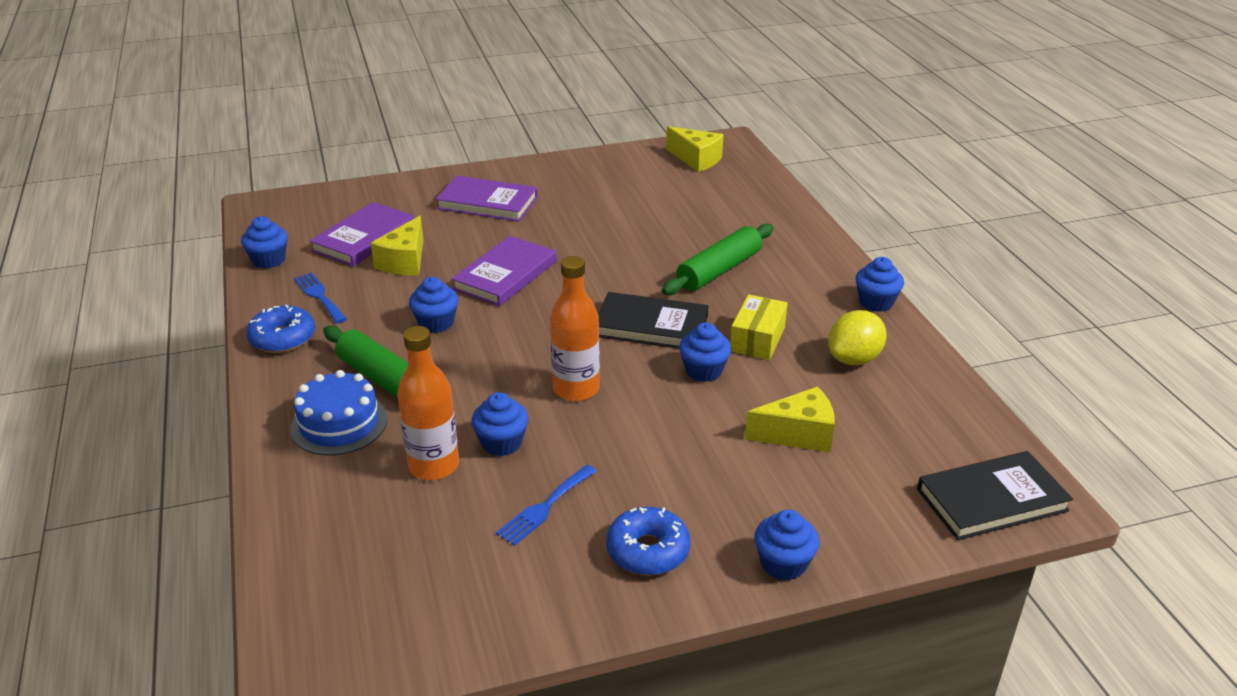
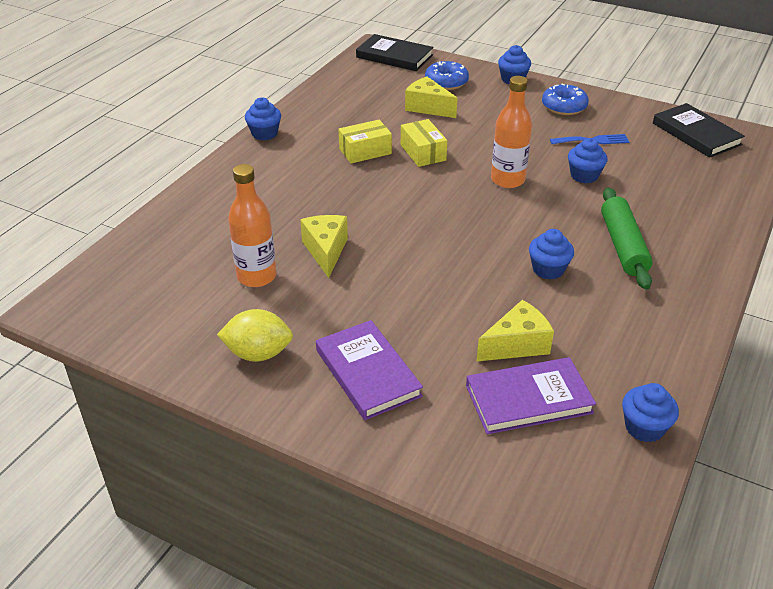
camera: 135 degrees left, 5 degrees up
blue donut [246,304,315,353] -> blue donut moved to [425,61,469,90]
blue cake [290,370,387,456] -> none
blue fork [294,272,347,323] -> none
orange bottle [397,326,459,480] -> orange bottle moved to [228,164,276,287]
purple book [451,236,557,306] -> none
black book [598,292,708,349] -> black book moved to [653,103,745,158]
green rolling pin [662,224,774,295] -> none
yellow cheese [666,126,724,172] -> yellow cheese moved to [300,215,348,278]
blue cupcake [679,322,731,382] -> yellow box [401,119,447,167]
yellow lemon [828,310,887,365] -> yellow lemon moved to [217,309,293,362]

